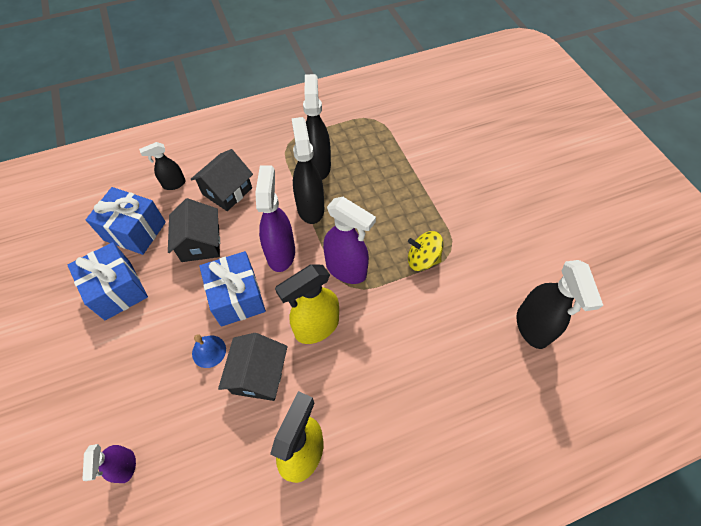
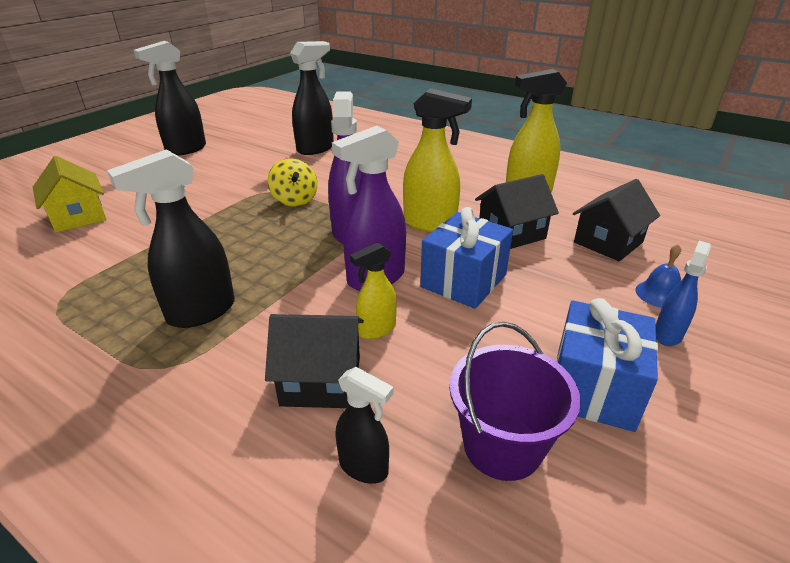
camera: 125 degrees left, 25 degrees down
purple spray bottle [82,444,136,483] -> none
blue gift [86,187,166,255] -> purple bucket [449,322,581,481]
black house [168,198,220,262] -> black house moved to [573,179,660,261]
blue bell [192,334,226,368] -> blue bell moved to [635,244,681,308]
black spray bottle [291,117,324,224] -> black spray bottle moved to [134,41,206,156]
none -> yellow house [33,156,107,233]
none -> yellow spray bottle [350,242,397,339]
none -> blue spray bottle [656,241,711,346]

